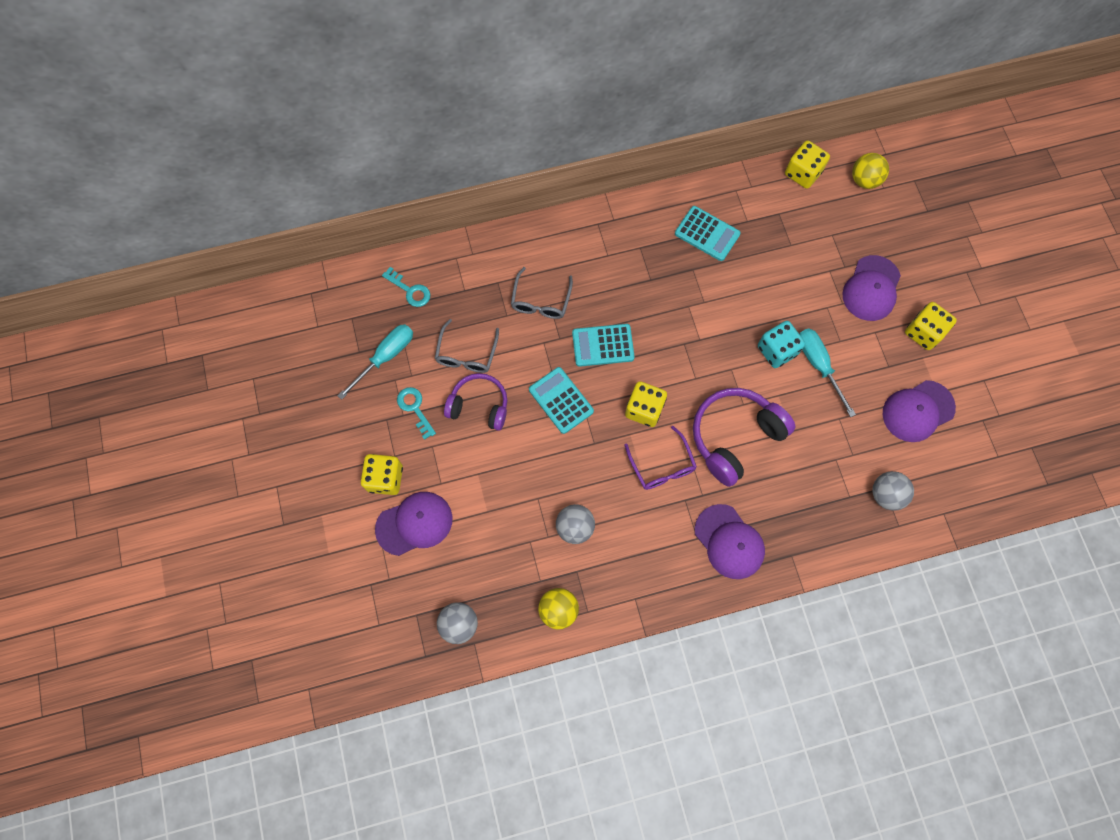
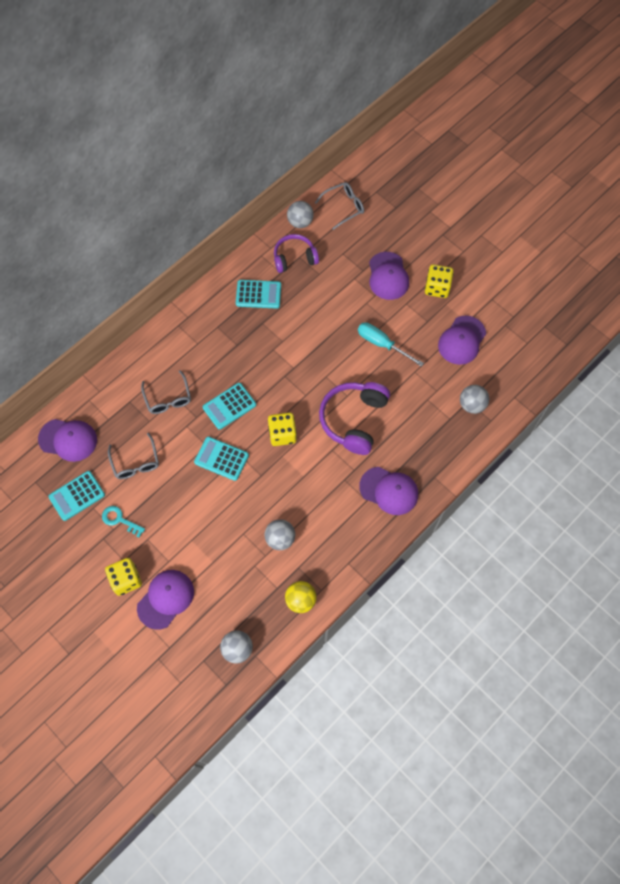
camera: 30 degrees left, 5 degrees down
turquoise screwdriver [337,324,413,400] -> turquoise calculator [48,471,105,521]
turquoise key [382,267,430,307] -> purple cap [38,419,97,462]
purple headphones [444,373,507,431] -> purple headphones moved to [274,234,319,273]
purple glasses [625,426,697,490] -> none
turquoise dice [758,321,805,368] -> none
yellow dice [785,140,830,189] -> grey ball [287,201,314,228]
yellow ball [852,153,889,189] -> grey glasses [315,182,364,230]

